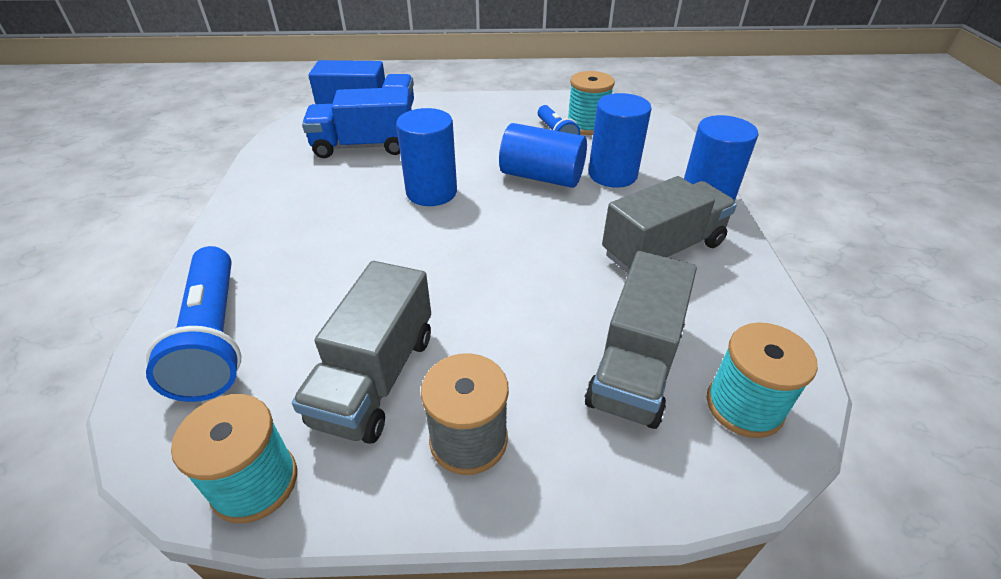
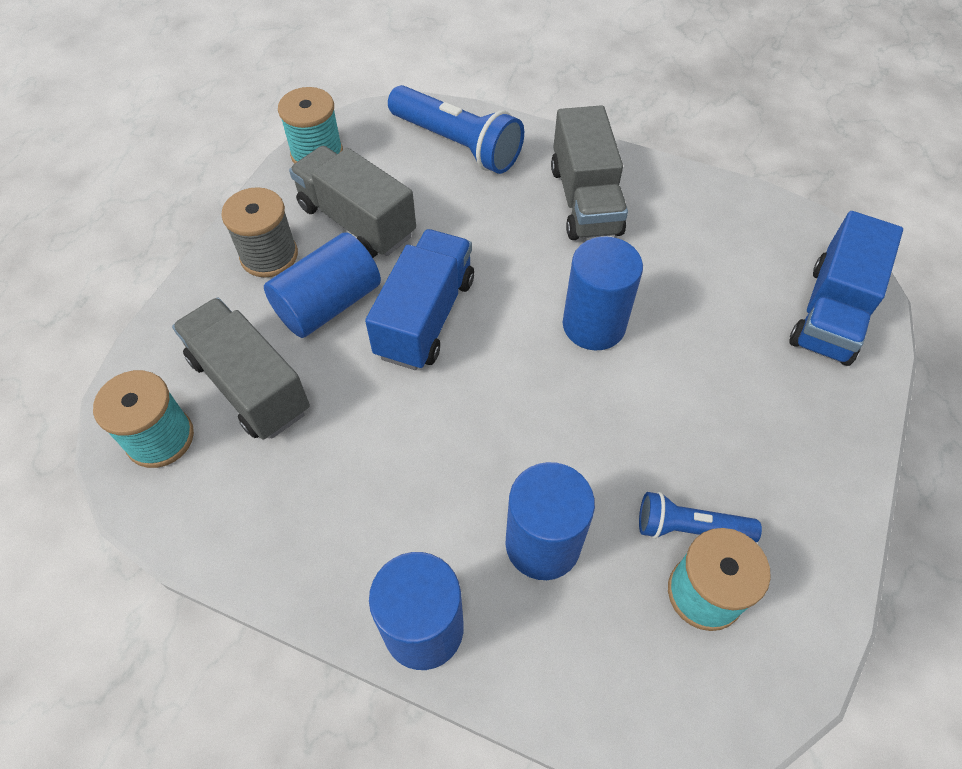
camera: 115 degrees right, 15 degrees up
blue flashlight [146,246,241,402] -> blue flashlight turned 150 degrees counterclockwise [388,85,524,174]
blue truck [302,87,412,158] -> blue truck moved to [365,229,474,370]
blue cylinder [499,123,587,188] -> blue cylinder moved to [264,233,381,338]
grey truck [602,176,737,273] -> grey truck moved to [551,105,628,240]

